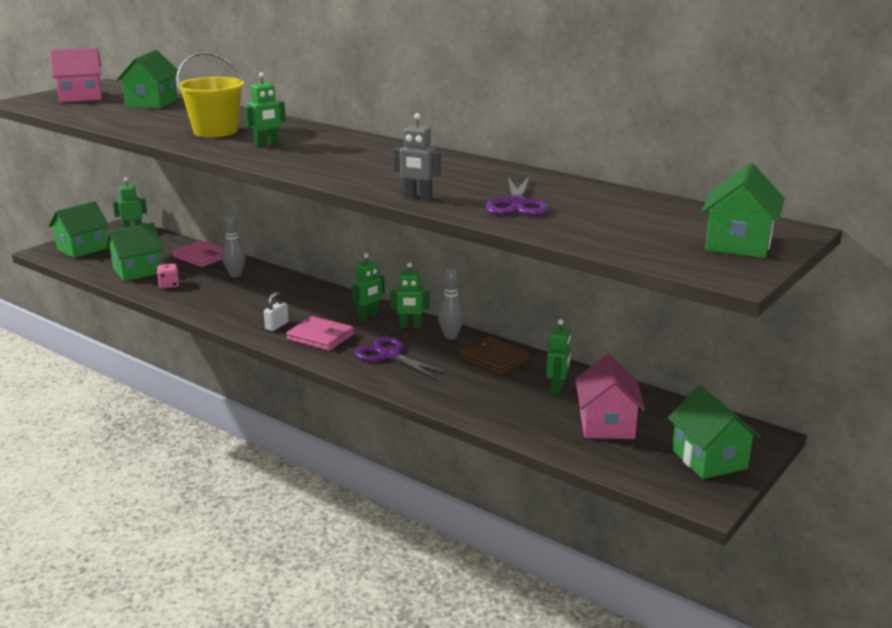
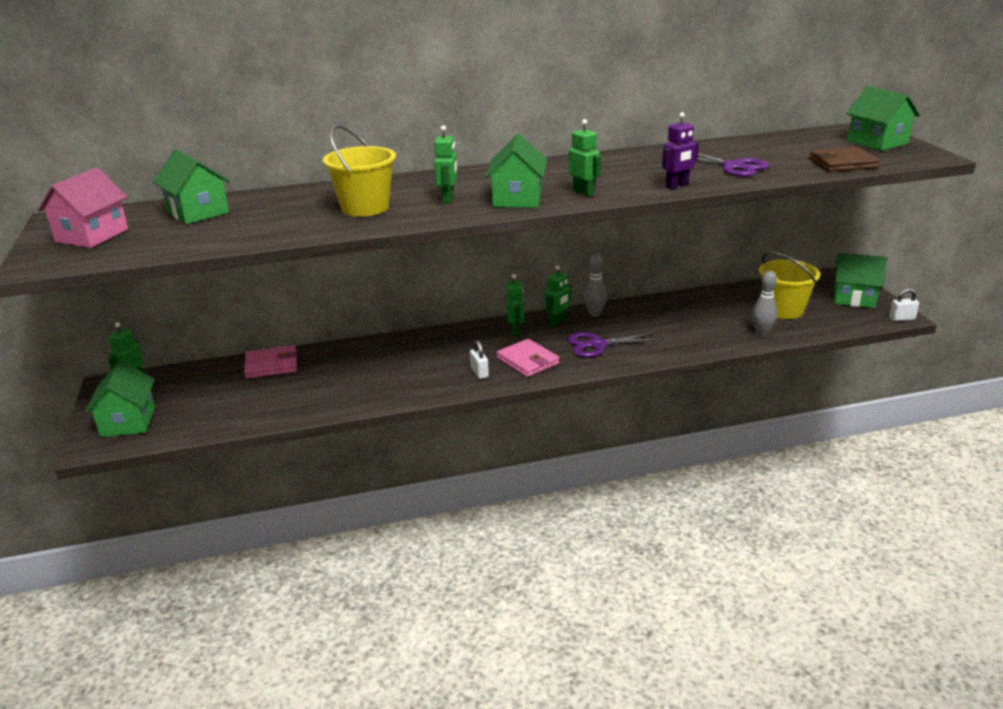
camera: 50 degrees left, 5 degrees up
green house [106,223,164,281] -> green house moved to [485,134,547,208]
pink dice [157,264,180,289] -> none
grey bowling pin [222,213,246,277] -> grey bowling pin moved to [752,271,777,337]
pink wallet [286,316,354,351] -> pink wallet turned 75 degrees clockwise [496,339,559,377]
grey robot [394,113,441,200] -> purple robot [662,112,699,189]
brown wallet [459,336,530,375] -> brown wallet moved to [809,147,879,172]
green robot [546,319,571,396] -> green robot moved to [569,119,602,197]
pink house [575,354,645,439] -> yellow bucket [759,252,820,319]
none -> white padlock [889,288,919,321]

